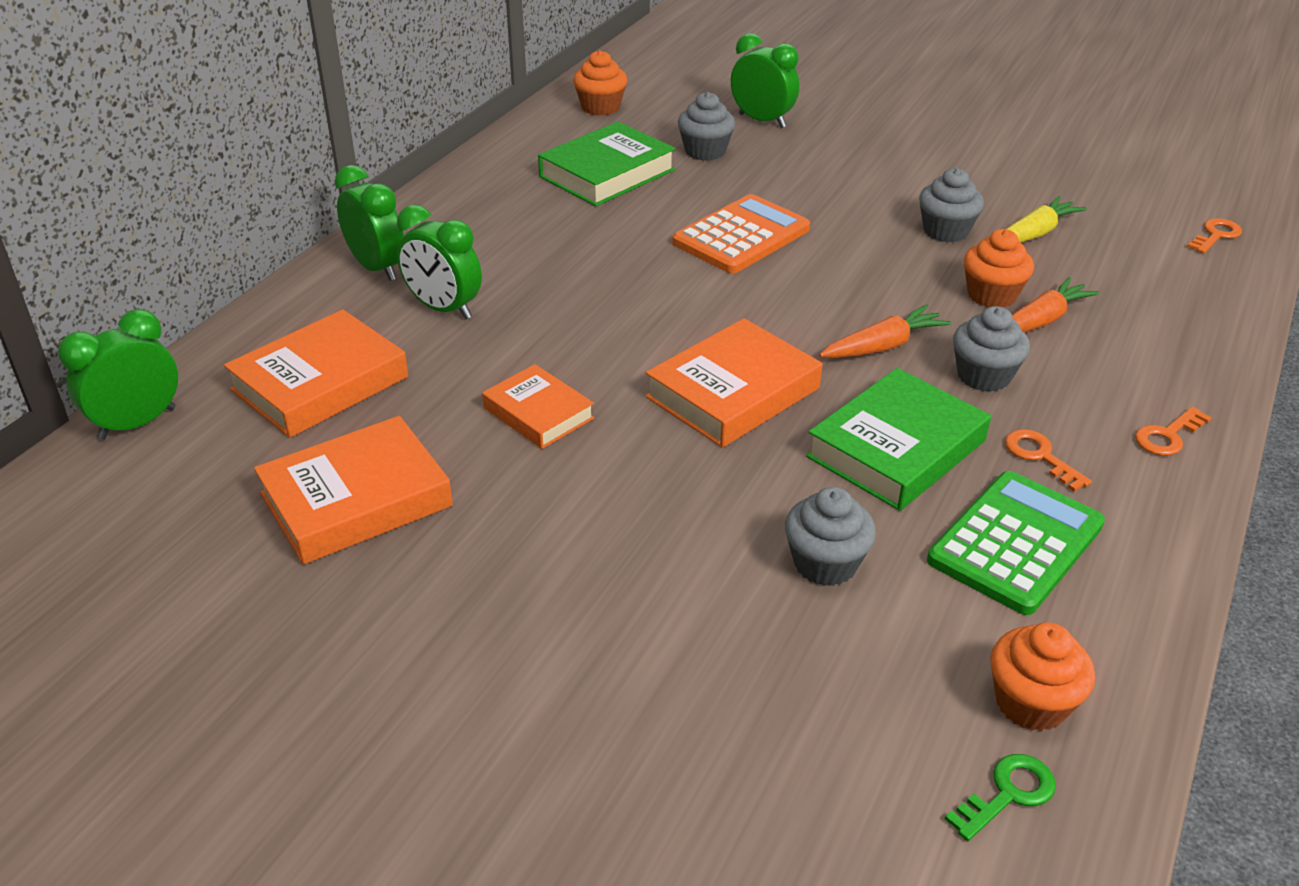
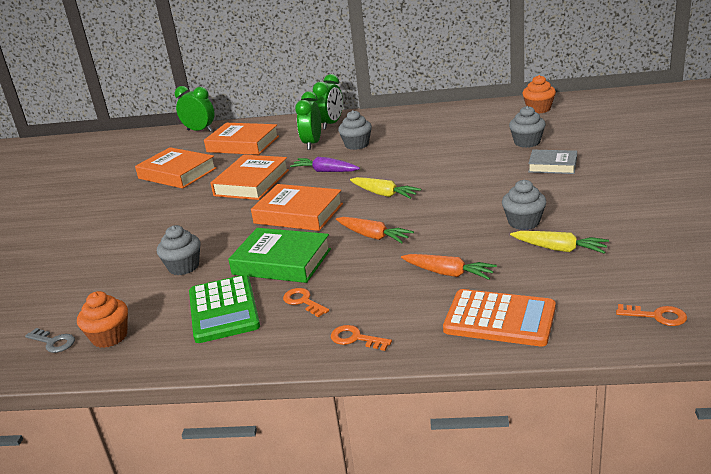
camera: 70 degrees right, 10 degrees down
orange book [482,364,594,449] -> orange book [210,155,289,200], size x1.60
green book [538,122,676,206] -> none
orange calculator [673,194,810,273] -> orange calculator moved to [443,289,556,346]
green clock [731,33,799,128] -> none
green calculator [927,471,1105,615] -> green calculator turned 60 degrees clockwise [189,275,260,343]
green key [945,754,1056,841] -> grey key [25,328,75,353]
grey cupcake [953,306,1030,392] -> grey cupcake moved to [338,110,372,150]
orange cupcake [964,229,1034,307] -> none
orange key [1005,429,1092,492] -> orange key turned 75 degrees counterclockwise [283,288,329,317]
none -> purple carrot [290,157,360,172]
none -> yellow carrot [350,177,421,199]
none -> grey book [528,150,577,174]

